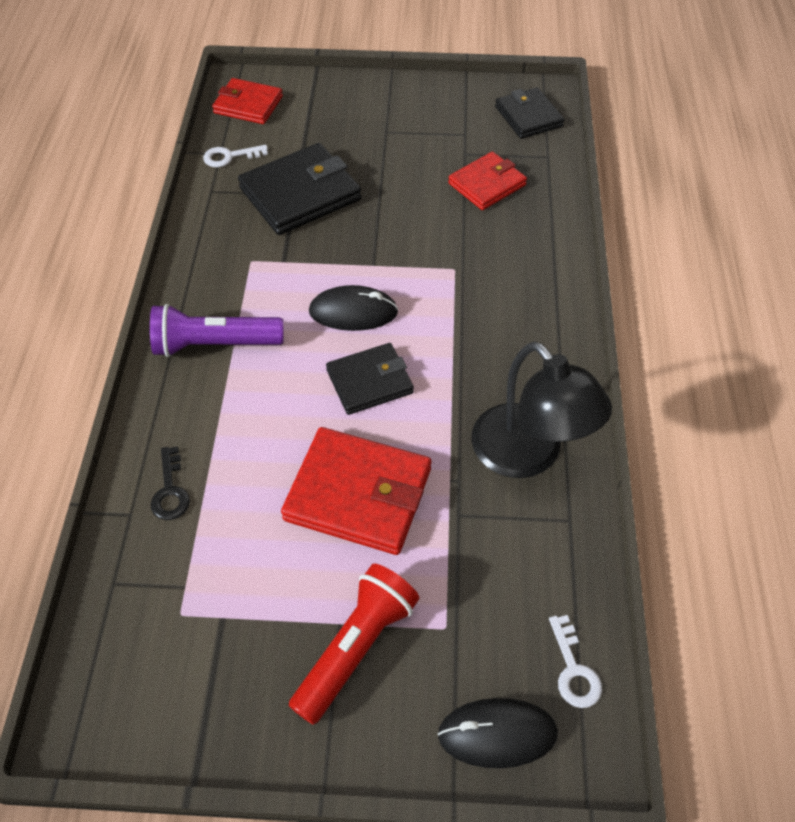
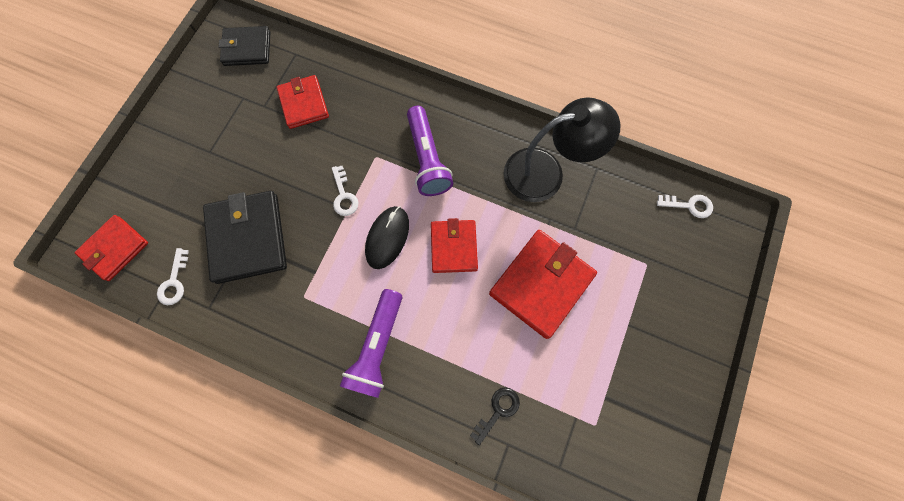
camera: 70 degrees left, 20 degrees up
black key [151,446,190,520] -> black key turned 60 degrees counterclockwise [470,387,520,445]
red flashlight [289,564,420,725] -> none
black wallet [326,343,414,415] -> red wallet [431,218,478,273]
black mouse [438,698,558,768] -> none
none -> white key [332,166,358,216]
none -> purple flashlight [407,106,453,196]

